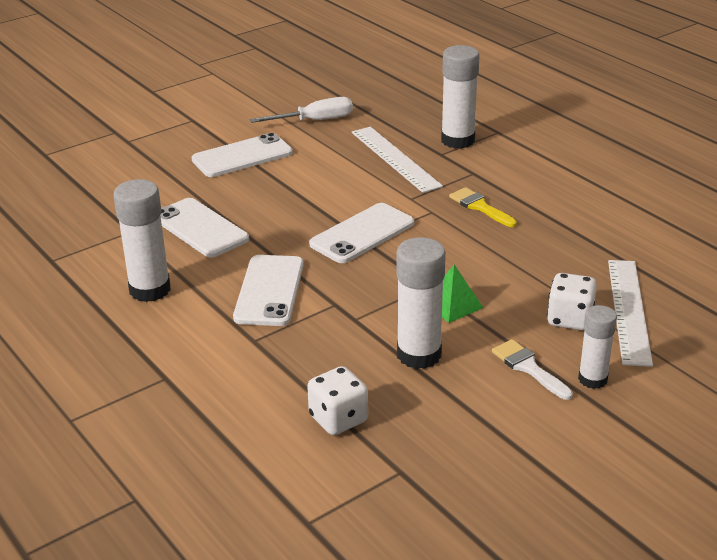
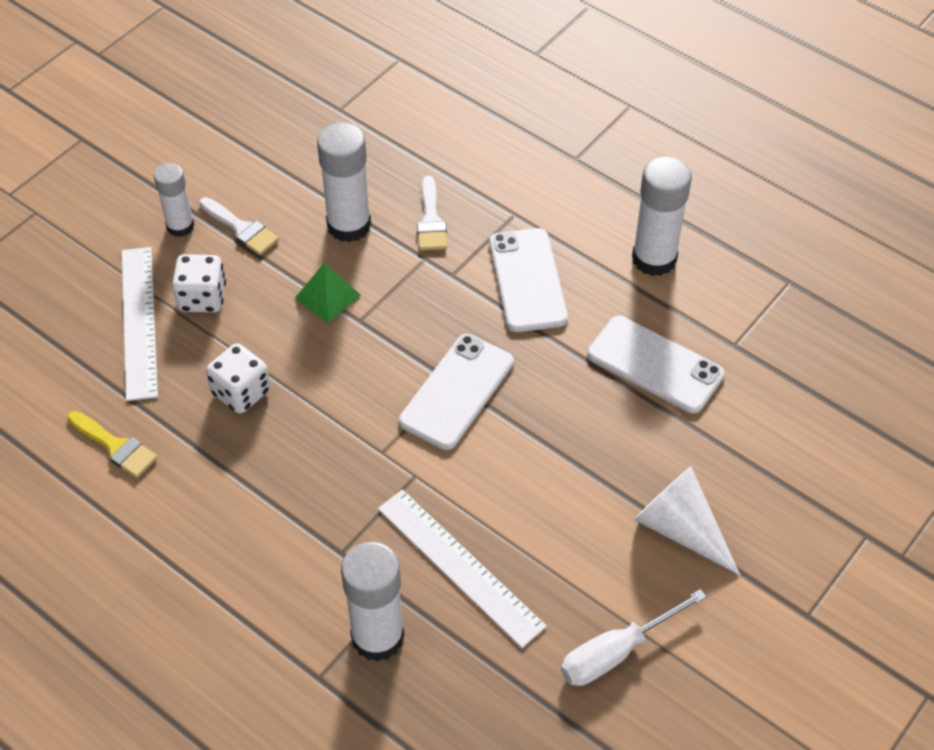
camera: 165 degrees right, 20 degrees up
white phone [192,133,293,177] -> white cone [634,466,740,575]
white dice [307,366,368,435] -> white dice moved to [206,343,270,414]
yellow brush [449,187,517,227] -> yellow brush moved to [67,411,158,478]
none -> white brush [417,176,447,250]

